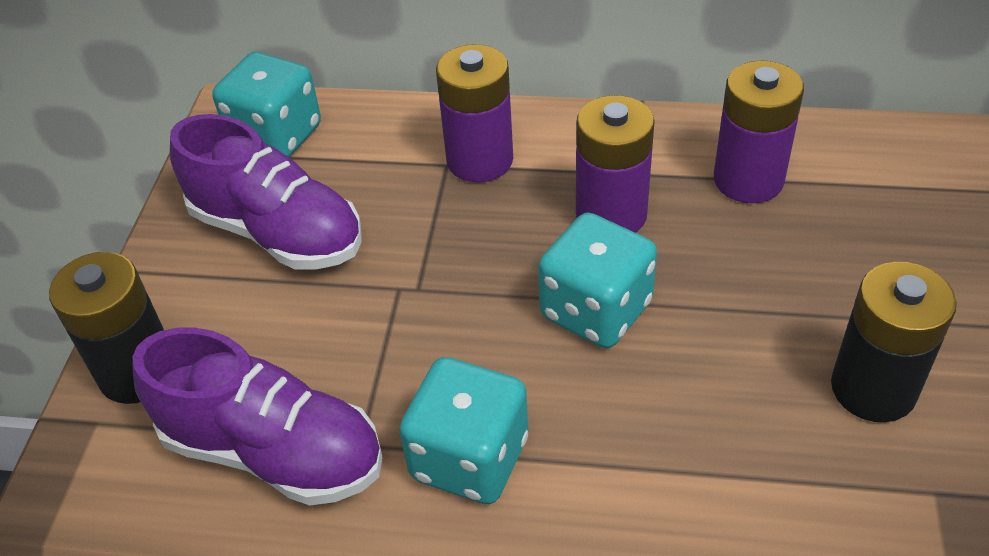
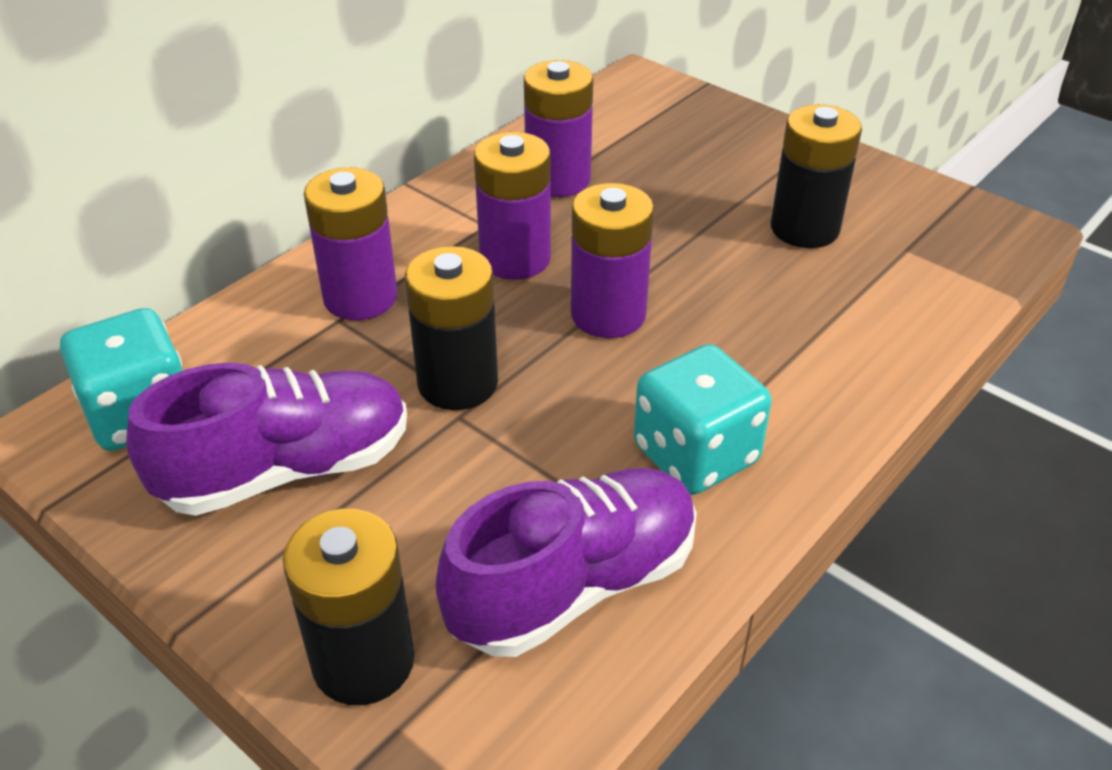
camera: 60 degrees left, 5 degrees down
turquoise dice [538,213,657,348] -> purple battery [571,183,654,338]
none -> black battery [405,246,498,410]

